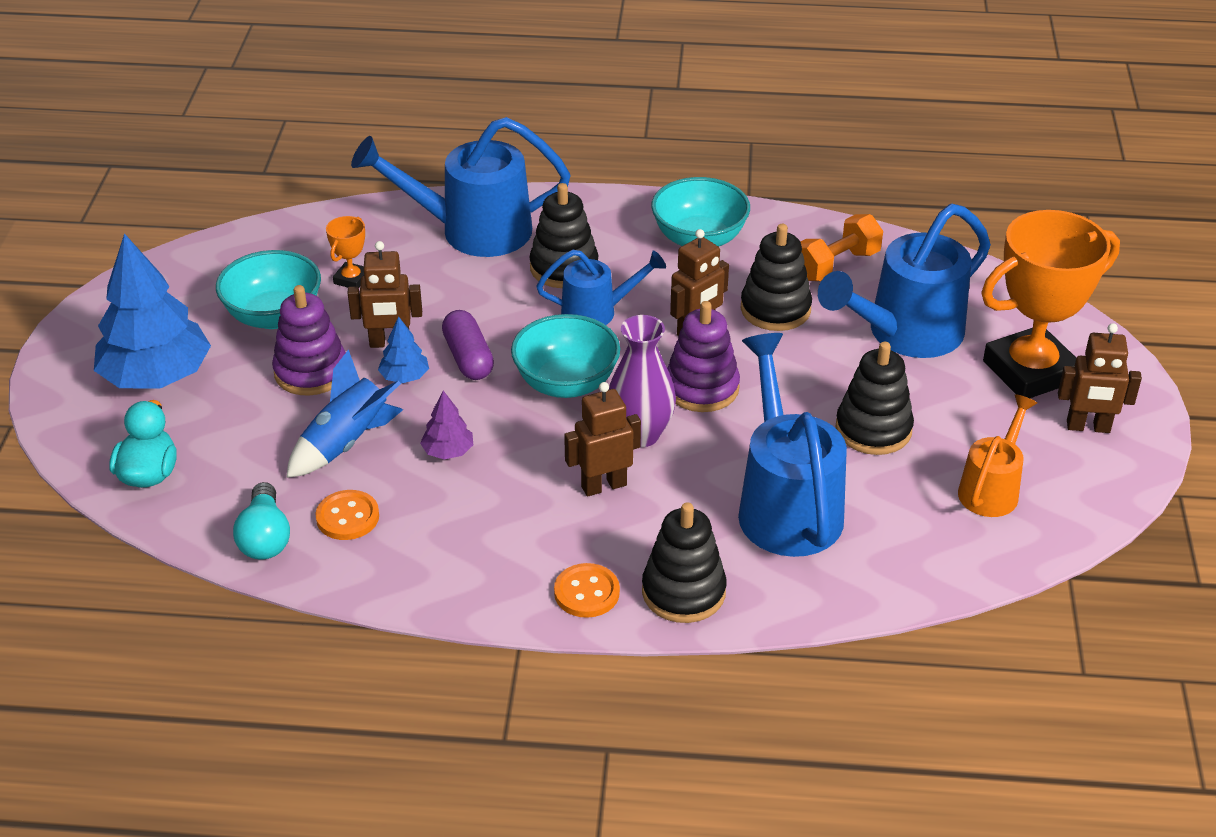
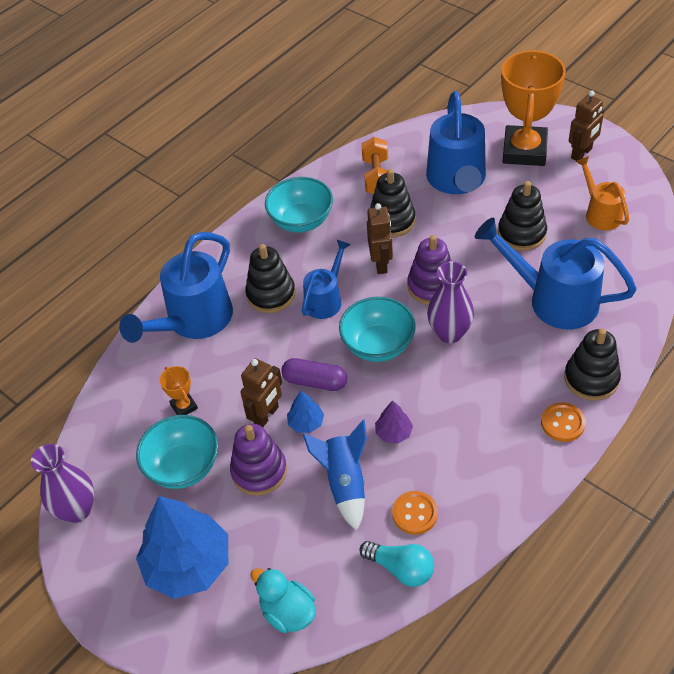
camera: 50 degrees left, 10 degrees up
brown robot [564,382,641,497] -> none
none -> purple vase [31,444,94,523]

